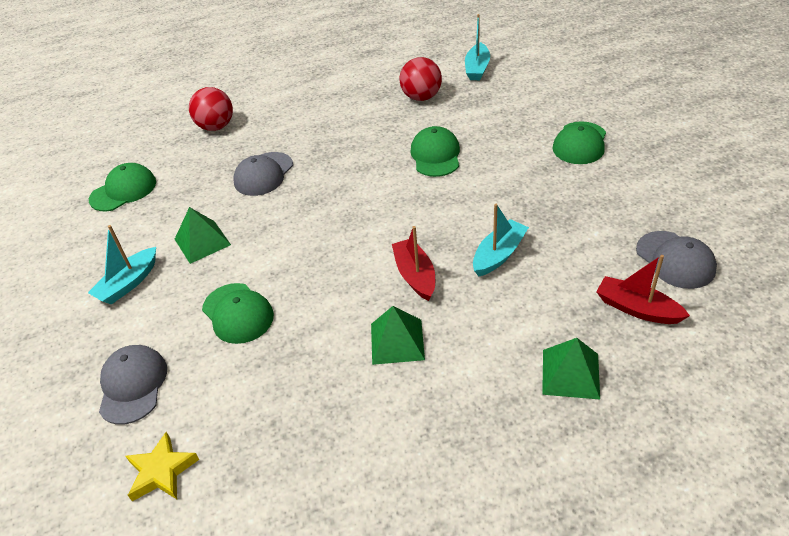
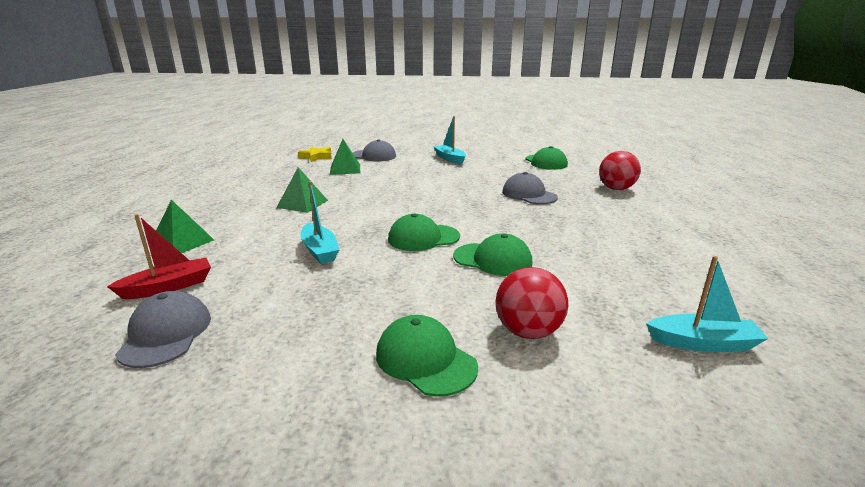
camera: 110 degrees right, 20 degrees down
green pyramid [175,207,231,264] -> green pyramid moved to [330,139,360,175]
green cap [202,283,274,344] -> green cap moved to [388,213,460,251]
red boat [392,226,435,301] -> none
red ball [400,57,442,101] -> red ball moved to [495,267,568,339]
turquoise boat [465,14,490,80] -> turquoise boat turned 150 degrees clockwise [646,256,768,352]
grey cap [636,231,717,289] -> grey cap turned 90 degrees clockwise [115,291,211,368]

